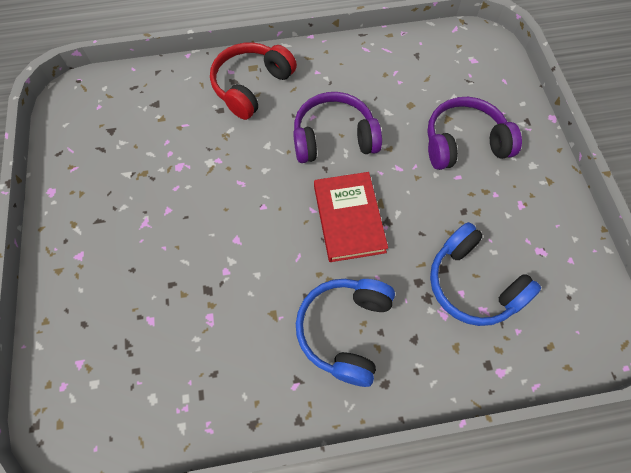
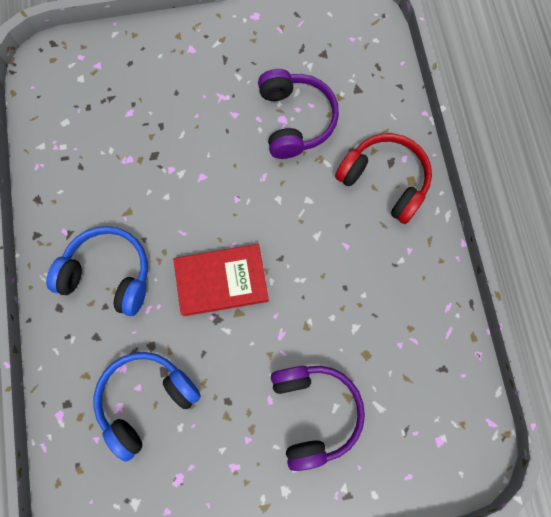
camera: 90 degrees right, 10 degrees up
purple headphones [293,92,382,163] -> purple headphones moved to [258,69,339,159]

